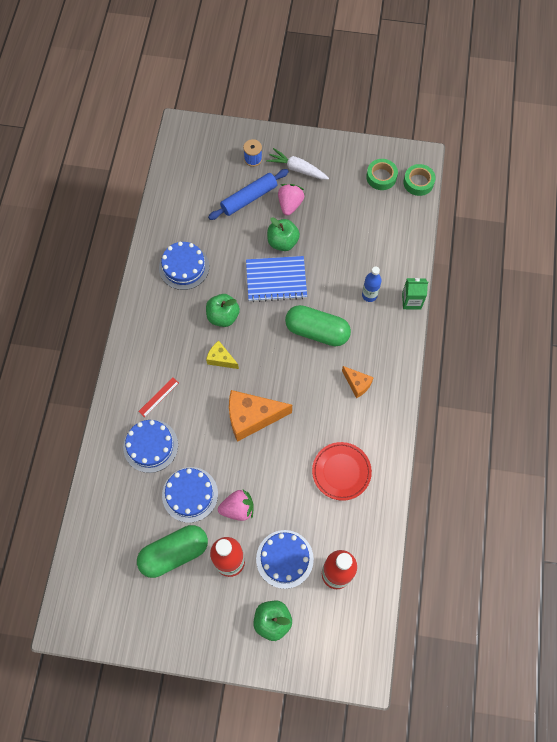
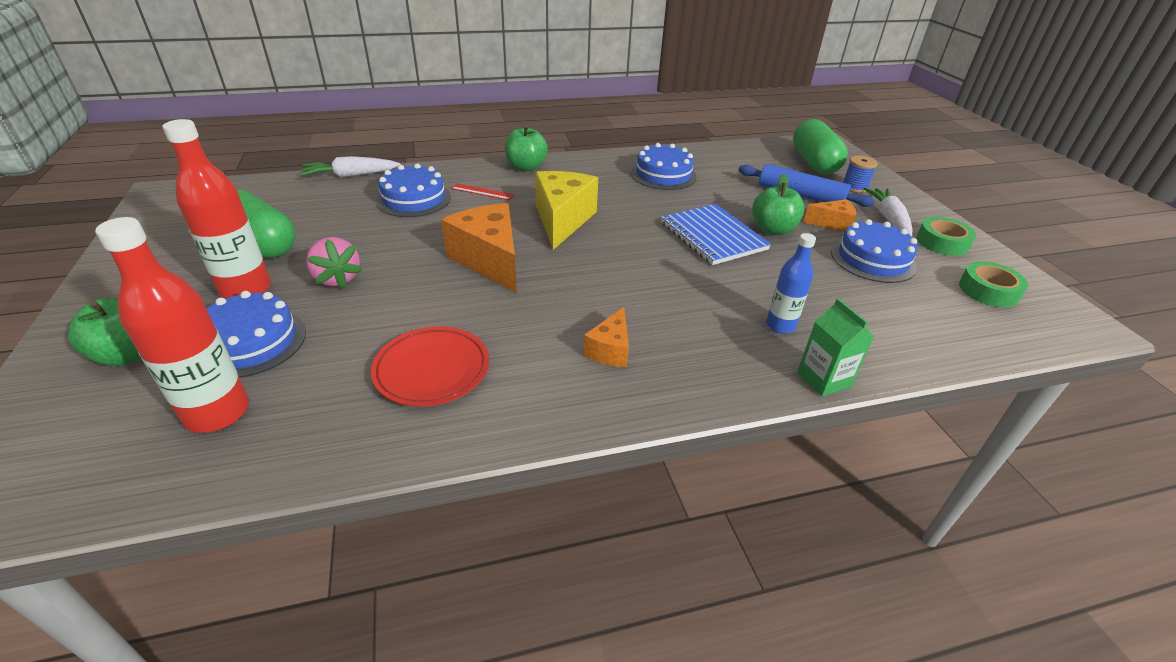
camera: 65 degrees right, 30 degrees down
blue cake [162,467,218,523] -> blue cake moved to [831,219,918,283]
green apple [206,294,240,327] -> green apple moved to [505,125,548,171]
yellow cheese [206,341,239,369] -> yellow cheese [535,171,598,250], size x1.88
pink strawberry [278,184,304,216] -> orange cheese [803,199,856,232]
green capsule [285,305,351,346] -> green capsule moved to [793,119,848,174]
green tape [403,164,436,196] -> green tape moved to [917,217,976,256]
none -> white carrot [300,156,400,178]

